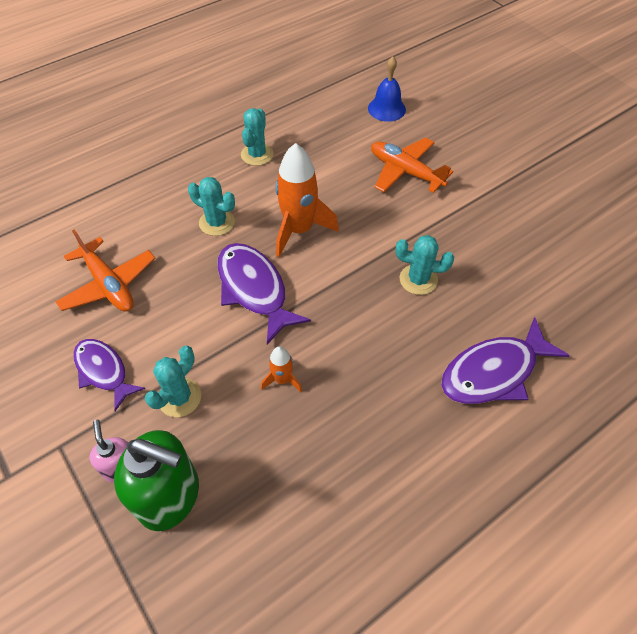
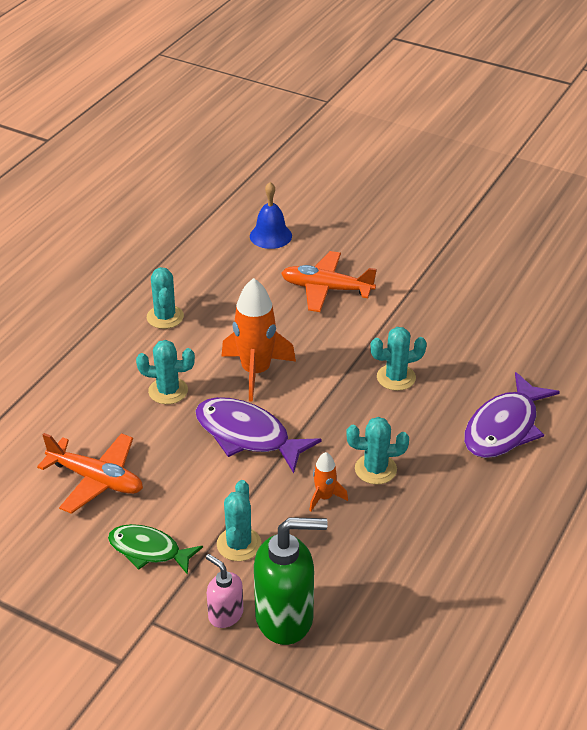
camera: 25 degrees left, 15 degrees down
purple fish [73,339,145,411] -> green fish [108,524,203,575]
none -> turquoise cactus [347,417,409,484]

